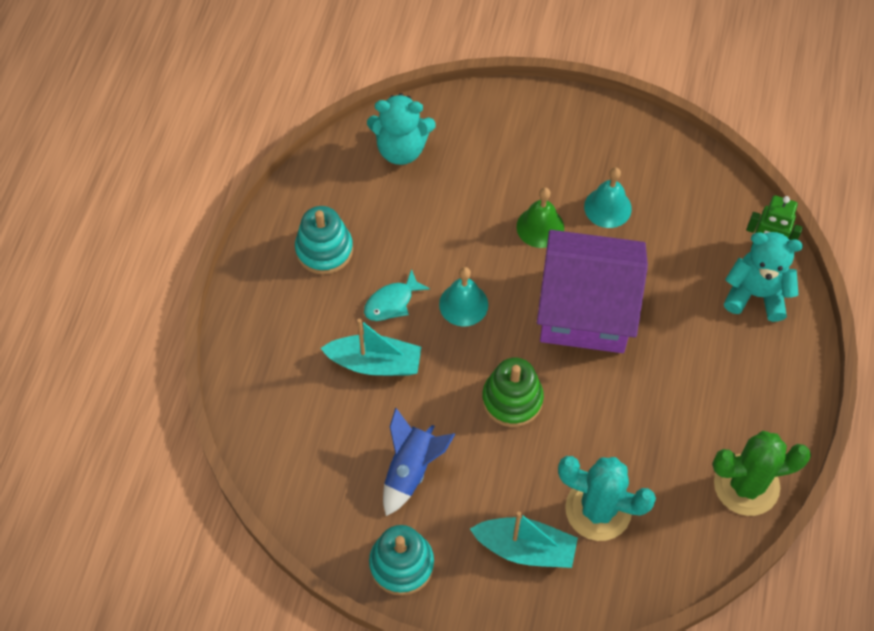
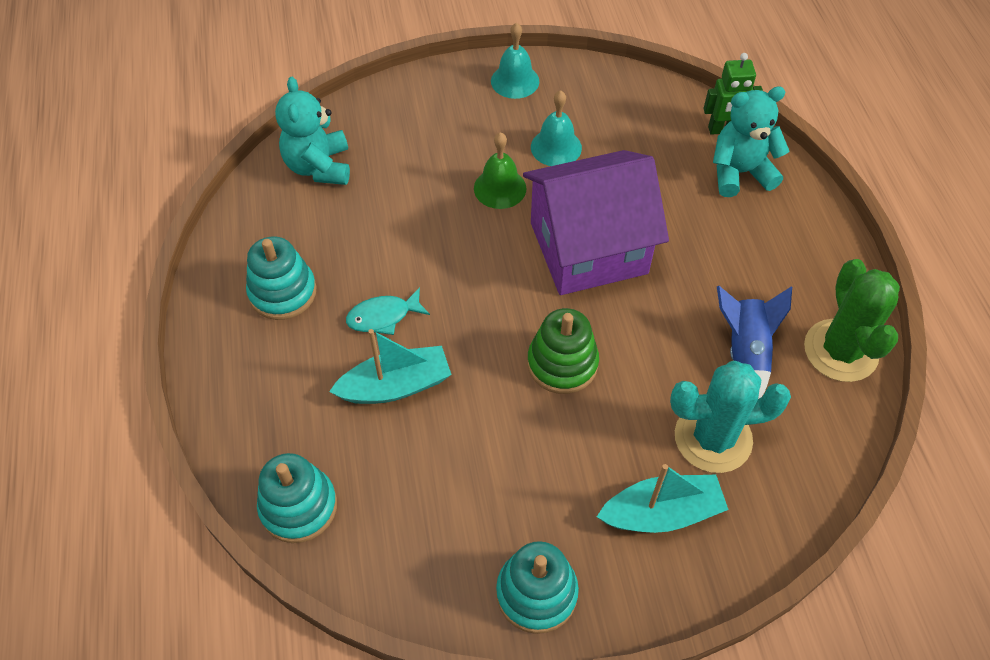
camera: 25 degrees left, 5 degrees down
turquoise fish [364,269,430,321] -> turquoise fish turned 45 degrees clockwise [346,287,430,335]
turquoise teddy bear [367,93,436,165] -> turquoise teddy bear turned 105 degrees clockwise [275,77,350,185]
blue rocket [383,408,455,516] -> blue rocket moved to [717,286,792,399]
turquoise bell [439,267,488,327] -> turquoise bell moved to [491,22,539,99]
green cactus [712,431,811,516] -> green cactus turned 60 degrees counterclockwise [804,259,900,382]
none -> turquoise stacking toy [257,453,337,543]

